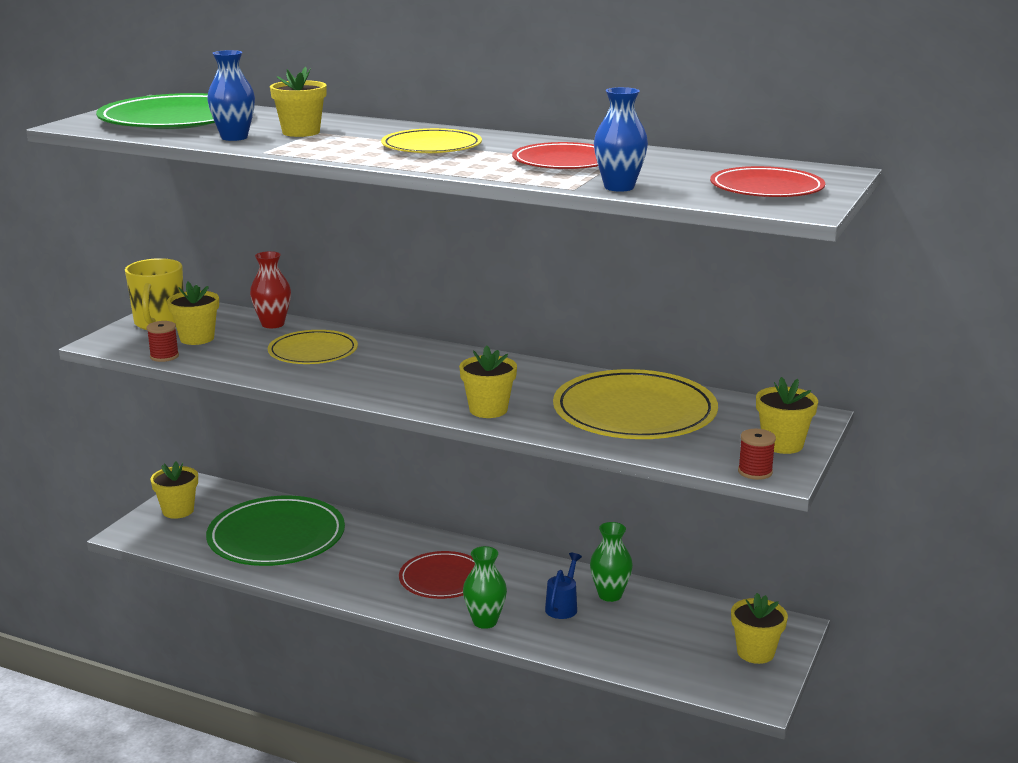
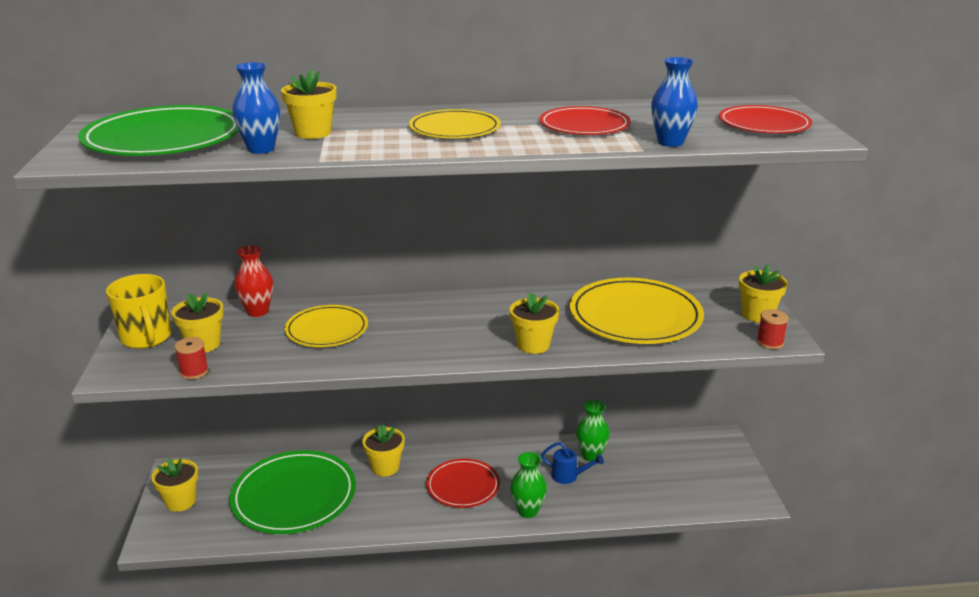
camera: 30 degrees left, 5 degrees up
blue watering can [545,553,582,619] -> blue watering can turned 120 degrees clockwise [541,442,604,484]
yellow flower pot [731,593,788,664] -> yellow flower pot moved to [362,425,405,477]

